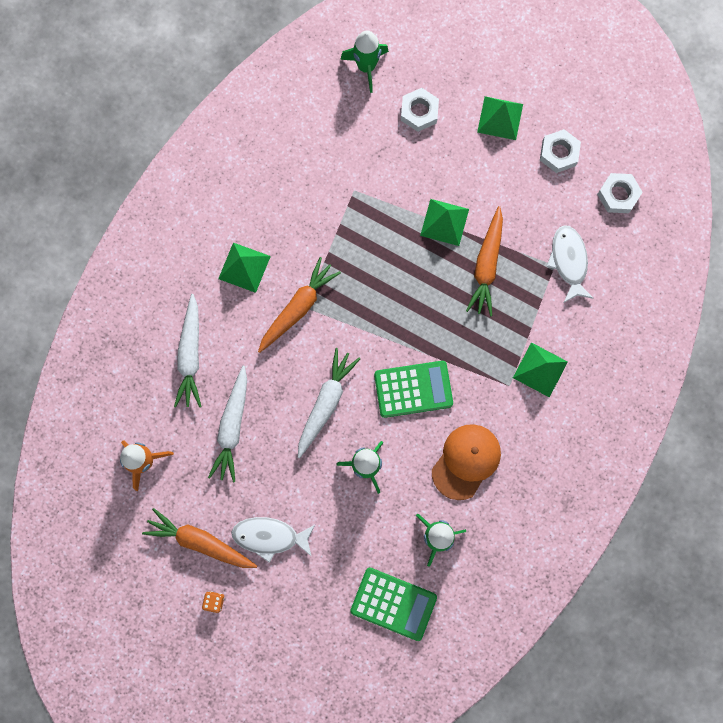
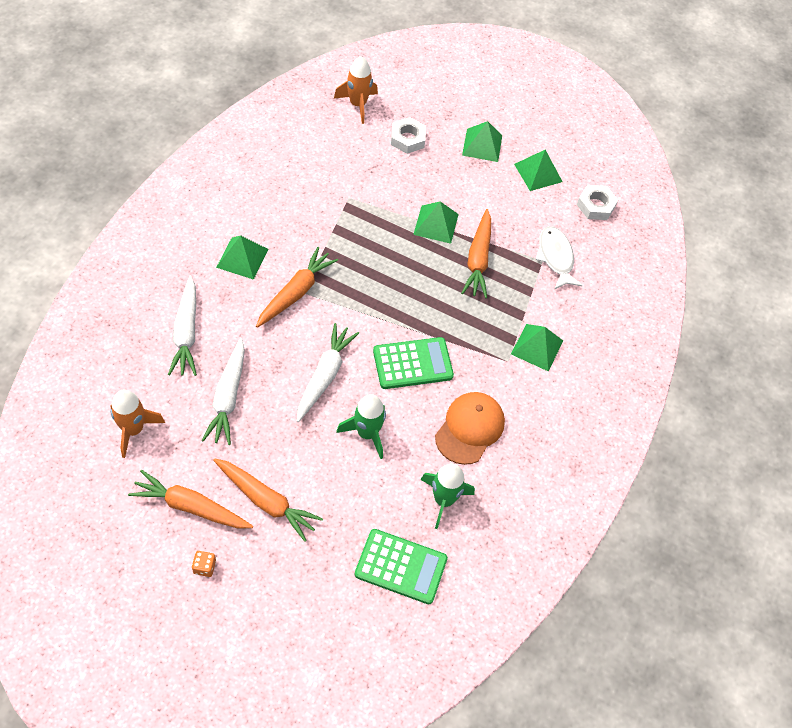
camera: 10 degrees left, 20 degrees down
white fish [231,517,315,563] -> orange carrot [213,458,323,542]
green rocket [340,30,389,93] -> orange rocket [334,56,378,124]
white nut [540,129,581,173] -> green pyramid [514,150,563,191]

